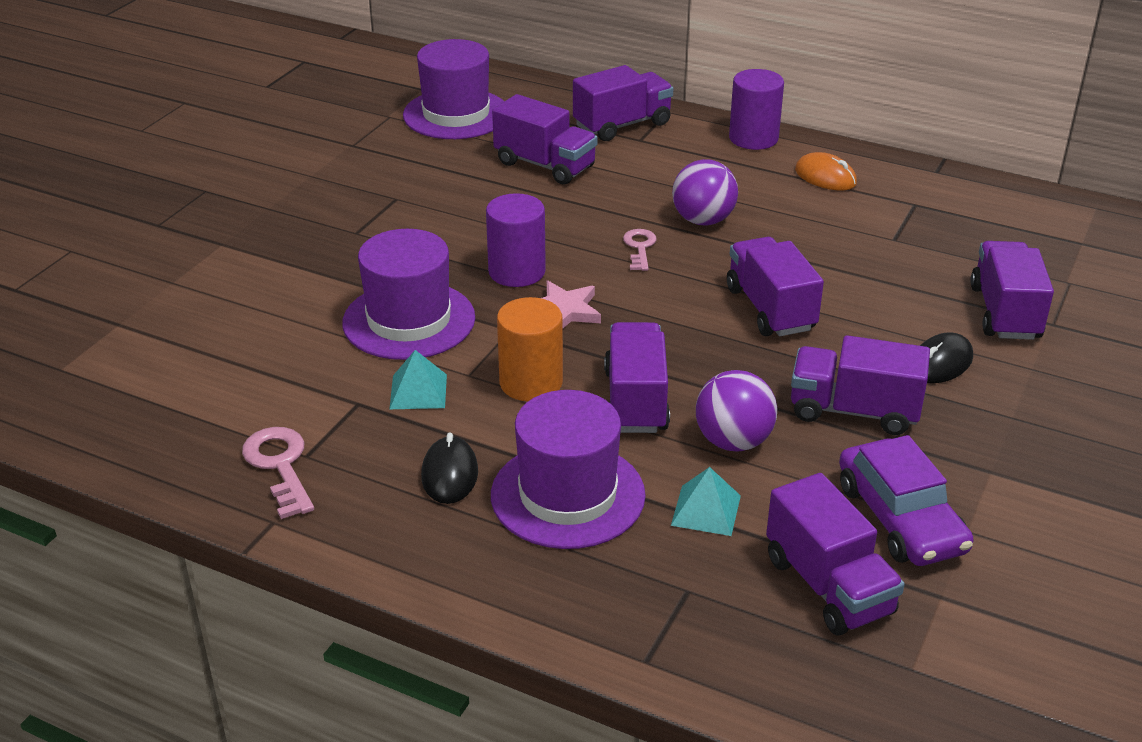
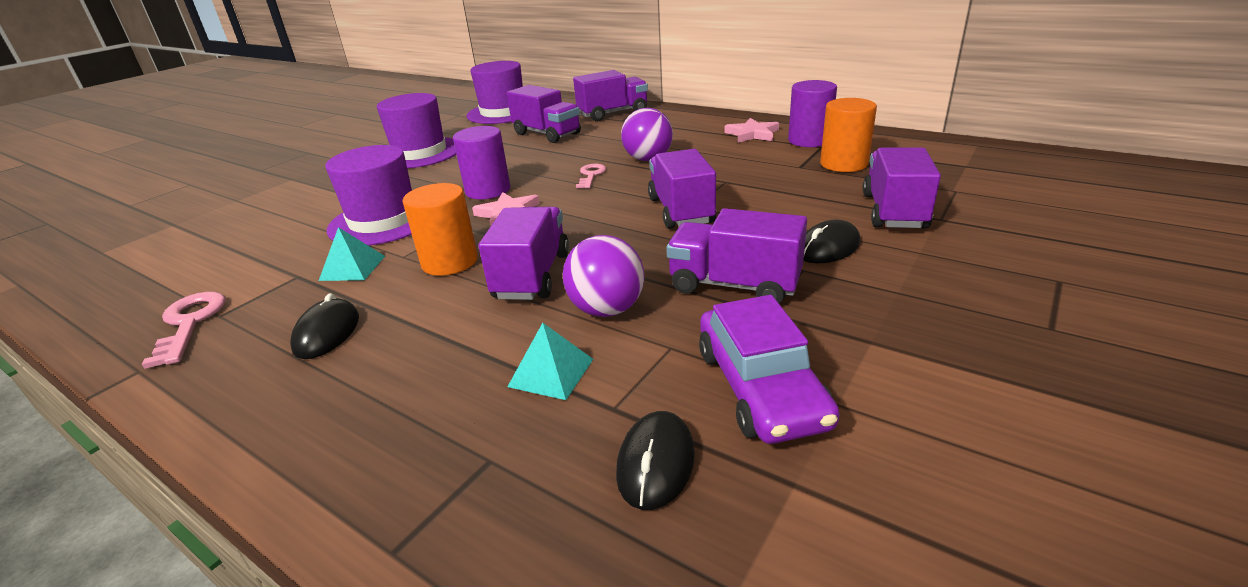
camera: 10 degrees right, 5 degrees down
purple hat [491,390,646,549] -> purple hat moved to [377,93,456,168]
purple cylinder [729,69,784,150] -> purple cylinder moved to [788,80,837,147]
purple truck [766,473,905,636] -> black mouse [616,411,695,510]
orange mouse [795,152,857,190] -> pink star [725,118,779,143]
none -> orange cylinder [820,98,877,172]

